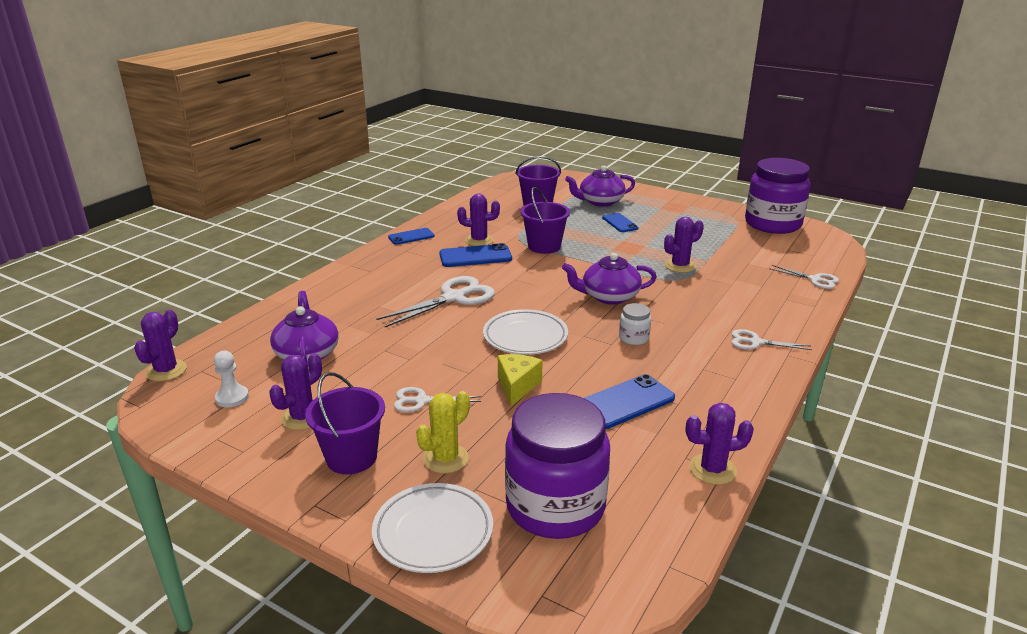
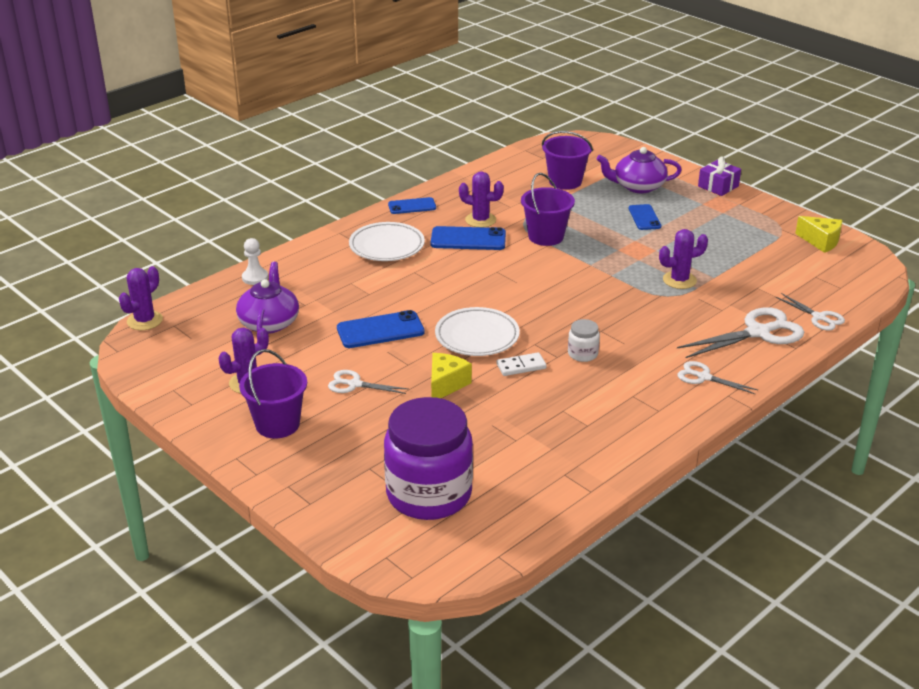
camera: 15 degrees right, 5 degrees up
white pawn [214,351,249,407] -> white pawn moved to [242,238,268,285]
white plate [372,483,493,573] -> white plate moved to [349,222,425,261]
white scissors [376,276,495,327] -> white scissors moved to [677,307,804,358]
yellow cactus [416,391,470,474] -> none
purple teapot [562,253,657,305] -> none
blue phone [584,374,675,429] -> blue phone moved to [337,310,425,348]
purple cactus [686,403,754,485] -> none
purple jar [745,158,811,234] -> yellow cheese [795,216,842,253]
none -> white domino [497,352,547,376]
none -> purple gift [698,157,741,196]

